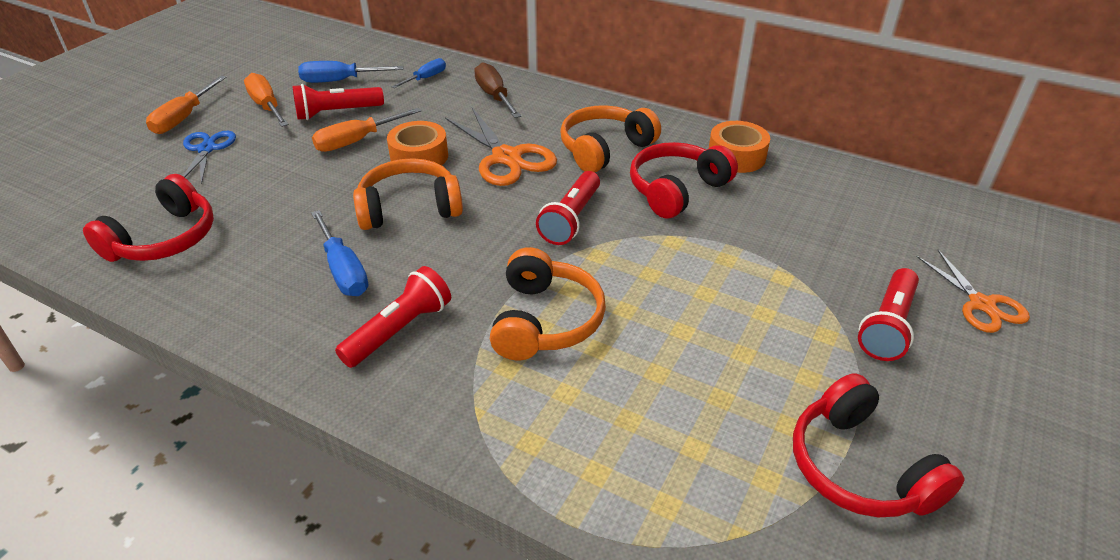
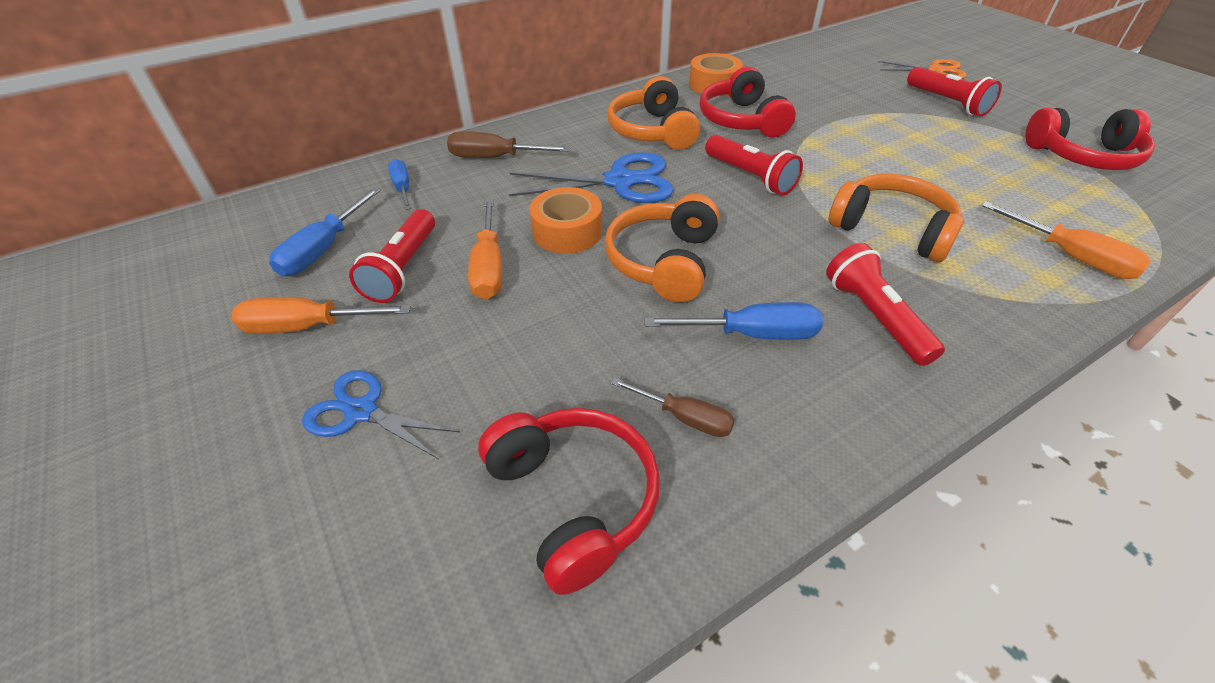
camera: 60 degrees left, 5 degrees up
orange screwdriver [146,76,227,134] -> orange screwdriver moved to [981,201,1151,279]
orange scissors [445,108,557,186] -> blue scissors [509,152,674,203]
none -> brown screwdriver [611,378,735,437]

